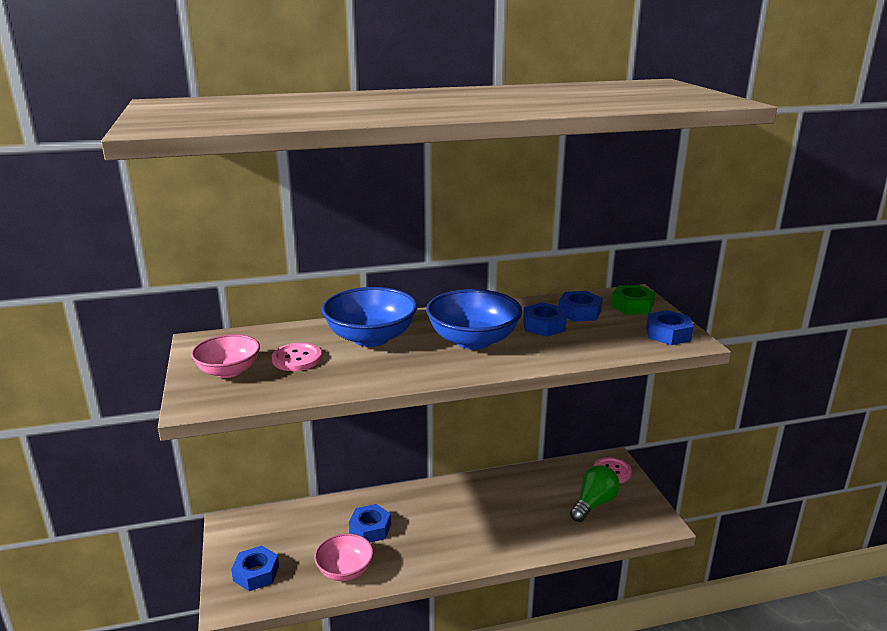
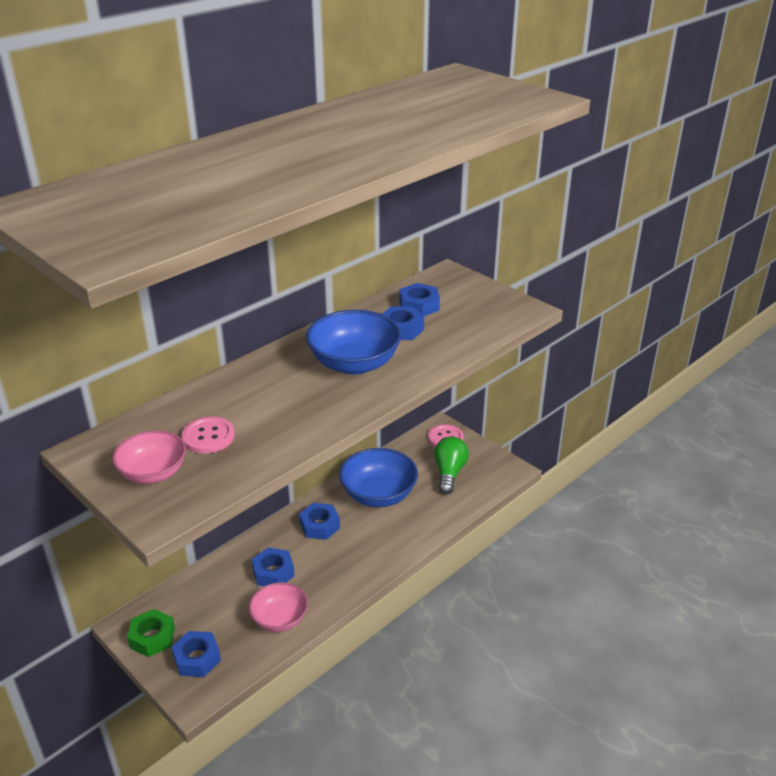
camera: 30 degrees left, 10 degrees up
blue bowl [322,287,417,347] -> blue bowl moved to [339,448,418,507]
green nut [611,285,656,314] -> green nut moved to [127,609,175,657]
blue nut [646,310,694,345] -> blue nut moved to [299,503,340,540]

